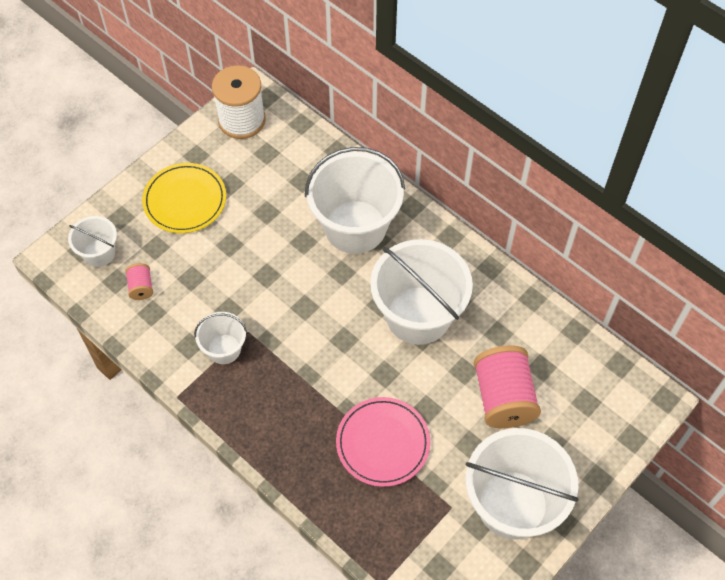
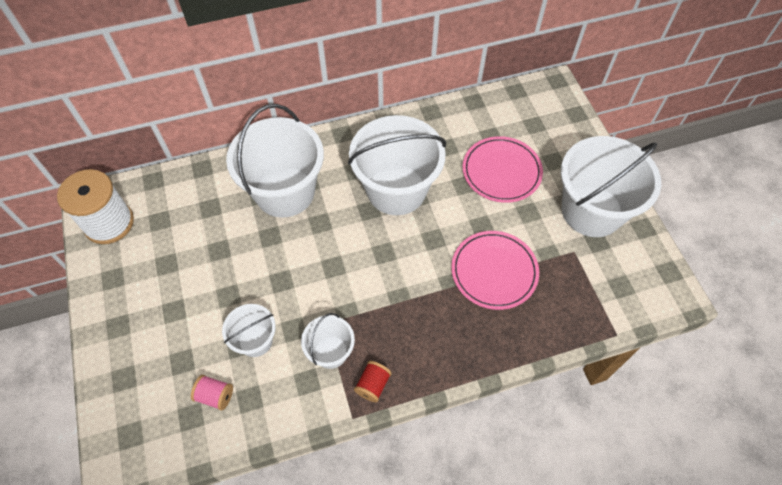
camera: 60 degrees left, 0 degrees up
white bucket [68,216,117,267] -> white bucket moved to [222,304,276,357]
yellow plate [142,163,226,233] -> none
pink spool [474,346,541,428] -> pink plate [462,136,543,203]
none -> red spool [354,361,392,402]

